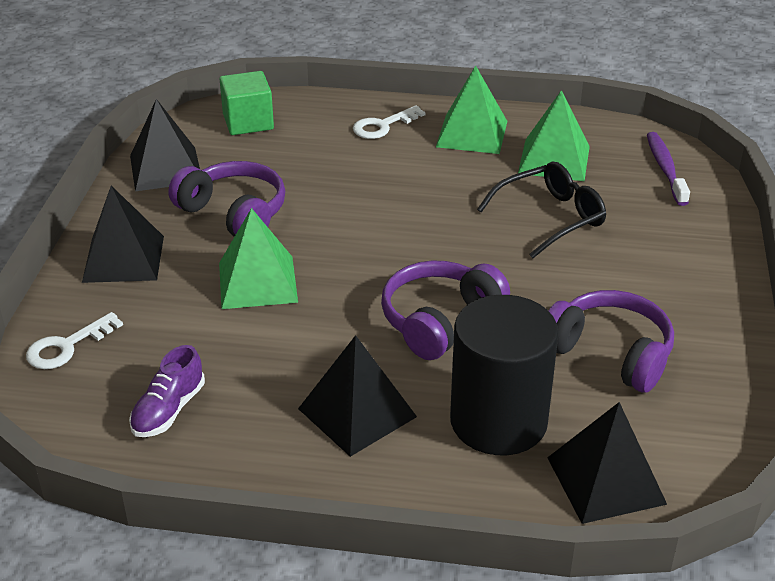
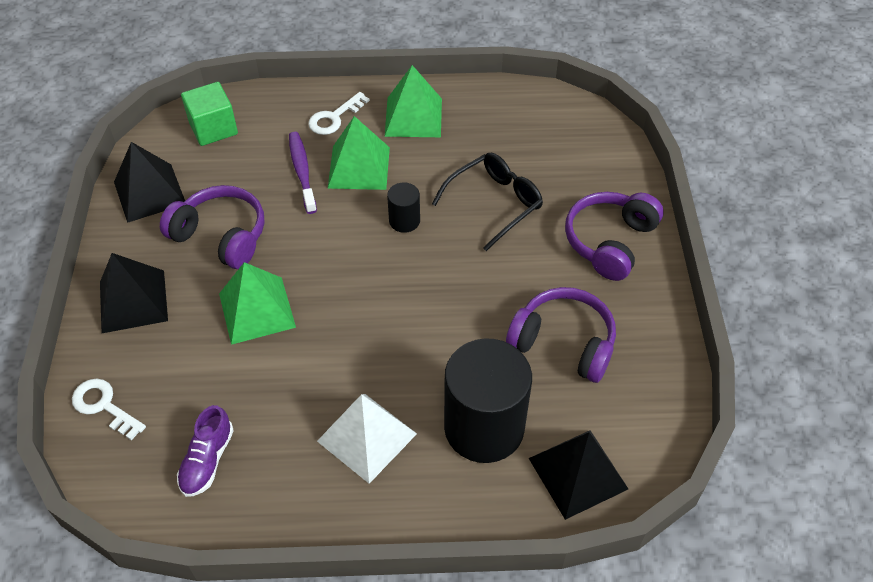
camera: 10 degrees left, 15 degrees up
white key [26,312,123,369] -> white key turned 90 degrees clockwise [72,379,146,440]
black pyramid [298,335,417,457] -> white pyramid [317,394,417,484]
purple headphones [381,260,510,360] -> purple headphones moved to [565,192,664,281]
green pyramid [518,90,590,181] -> green pyramid moved to [328,116,390,190]
purple toothbrush [647,132,690,206] -> purple toothbrush moved to [289,132,317,214]
none -> black cylinder [387,182,420,233]

